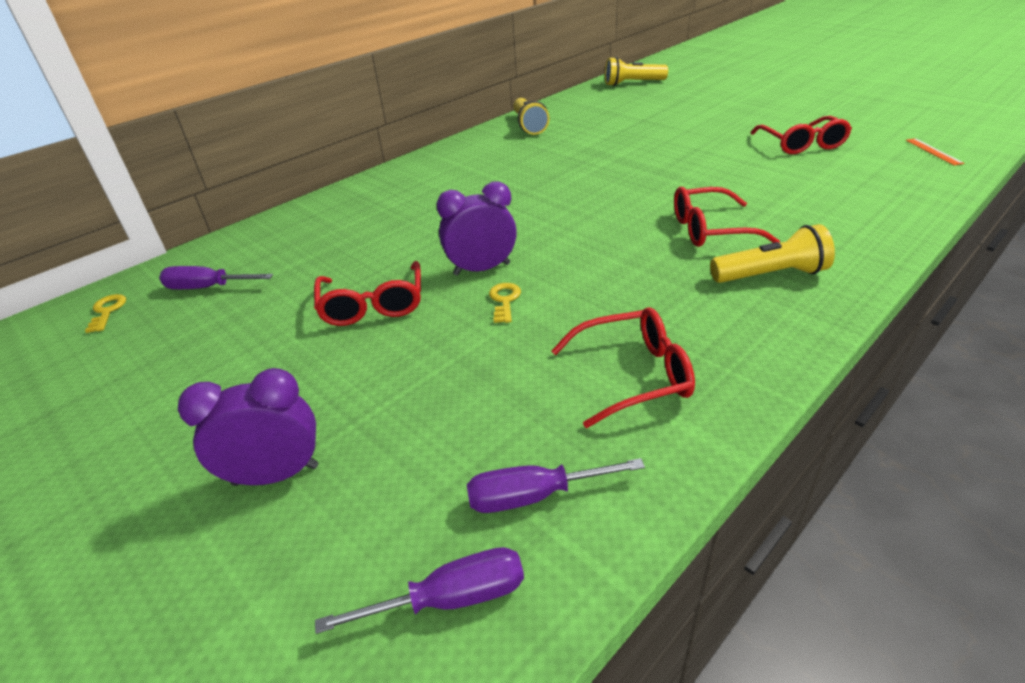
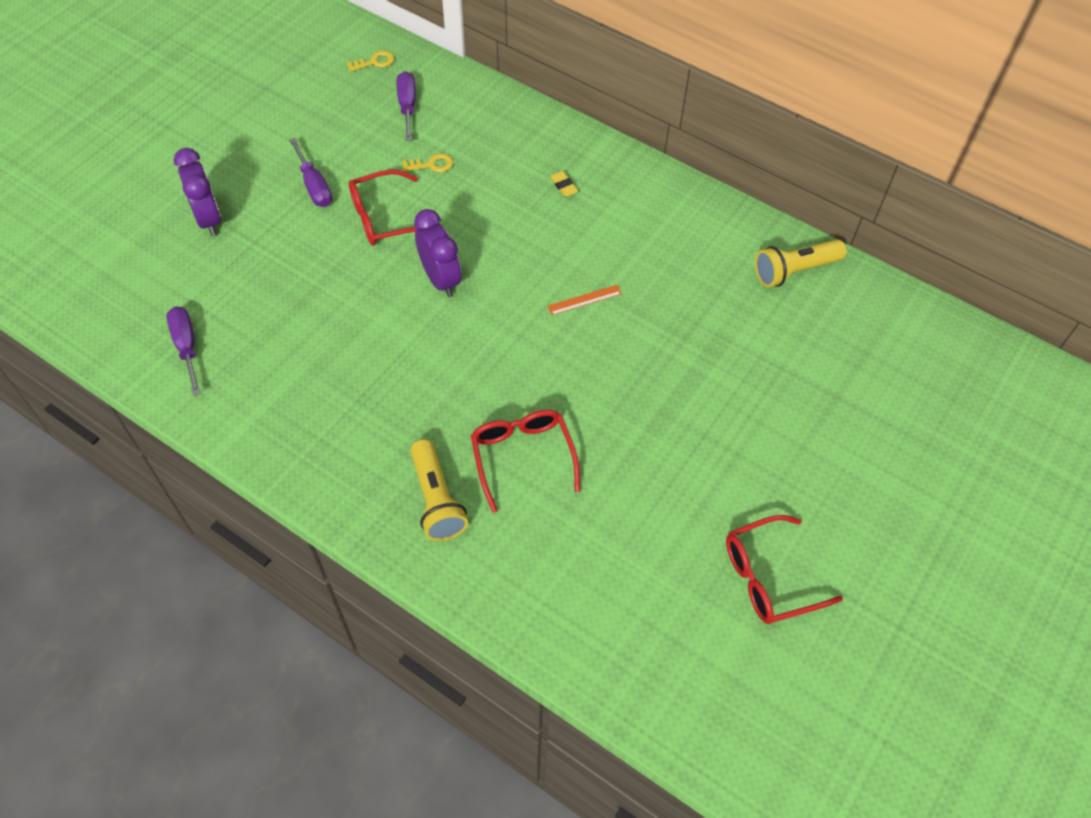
camera: 75 degrees right, 20 degrees up
purple screwdriver [315,547,524,634] -> purple screwdriver moved to [289,138,332,207]
yellow key [489,283,521,323] -> yellow key moved to [402,153,453,172]
red glasses [551,307,695,428] -> none
yellow flashlight [605,57,668,86] -> none
orange ruler [906,138,965,165] -> orange ruler moved to [547,285,622,315]
none -> yellow eraser [550,171,578,197]

